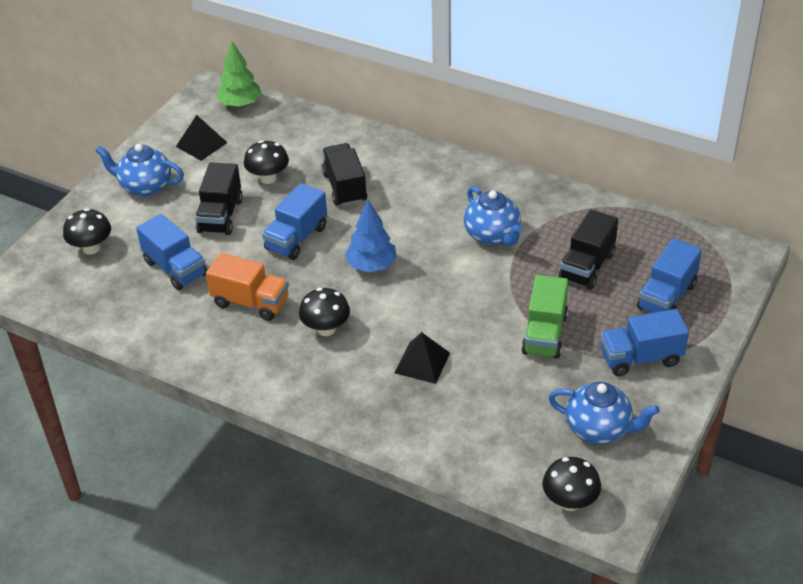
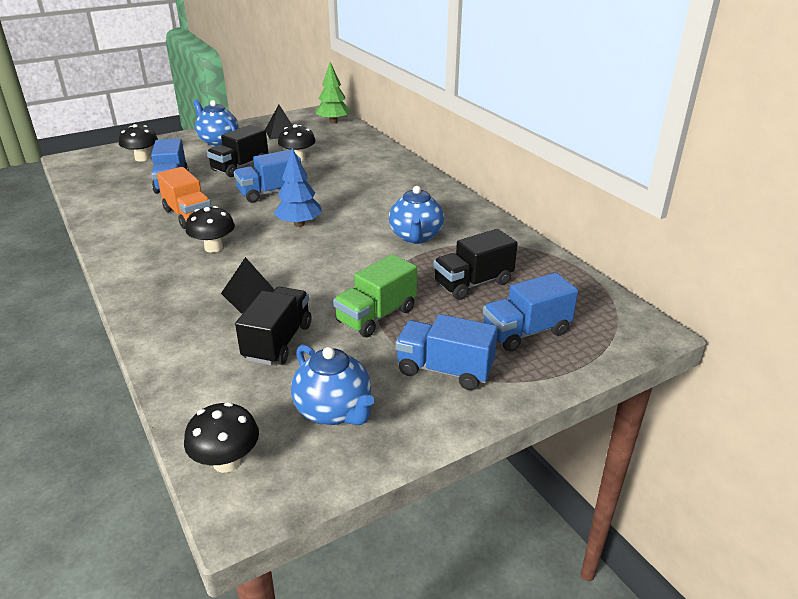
camera: 30 degrees right, 10 degrees down
black truck [322,143,368,206] -> black truck moved to [235,287,311,365]

